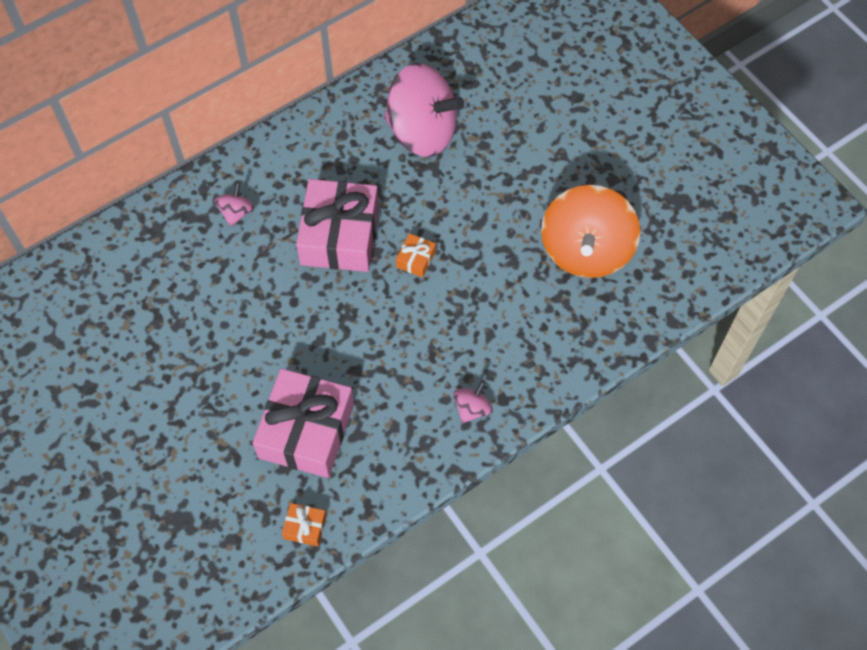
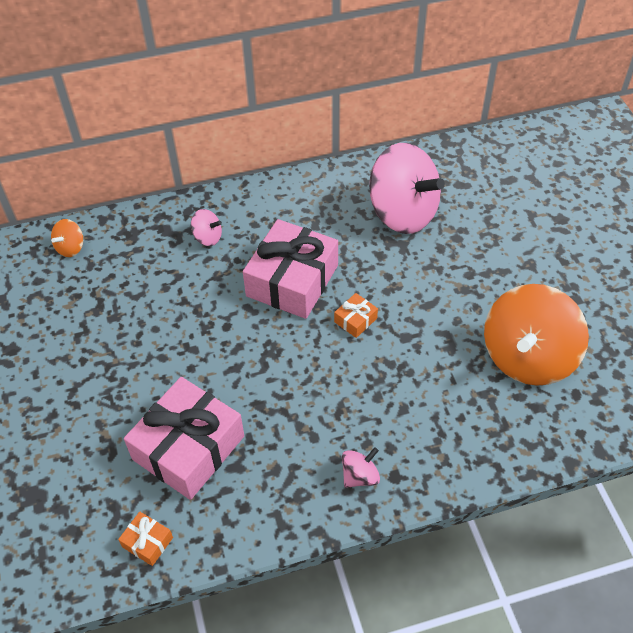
camera: 20 degrees right, 10 degrees down
pink spinning top [214,182,254,227] -> pink spinning top turned 75 degrees clockwise [191,209,222,246]
none -> orange spinning top [51,219,83,257]

